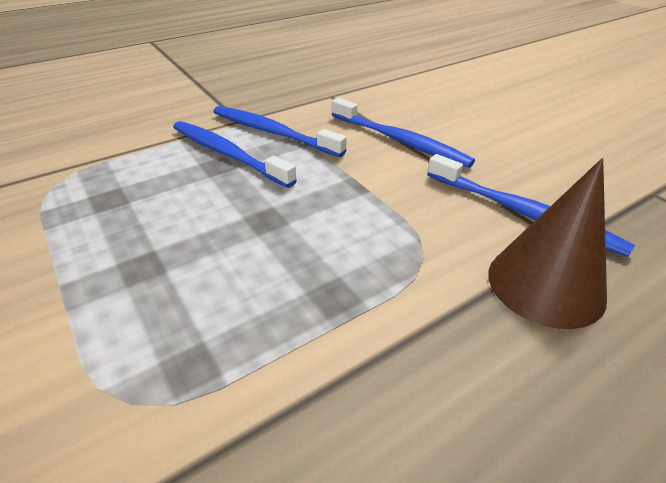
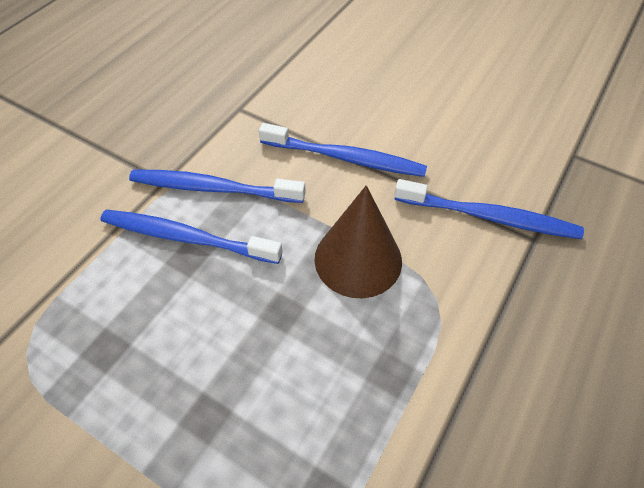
camera: 25 degrees left, 15 degrees up
brown cone [488,158,607,329] -> brown cone moved to [314,185,402,298]

